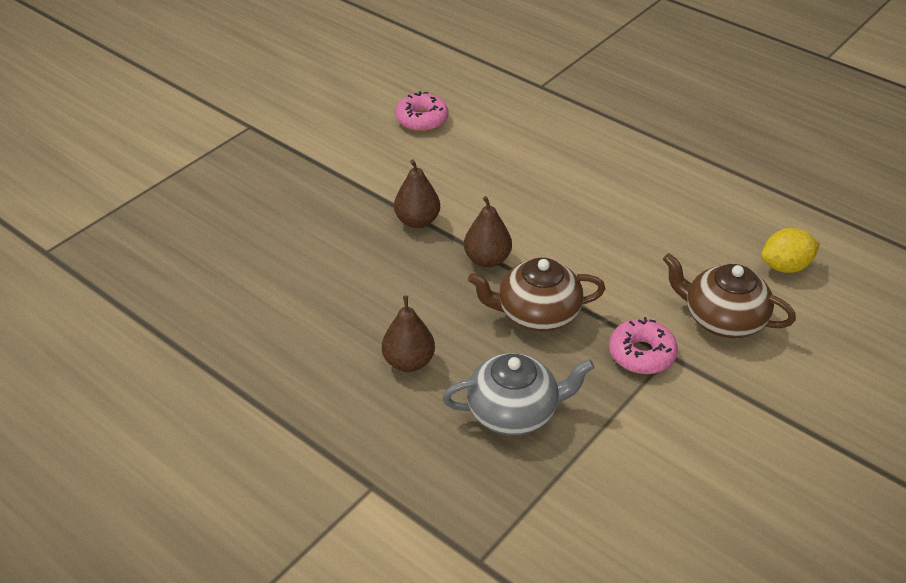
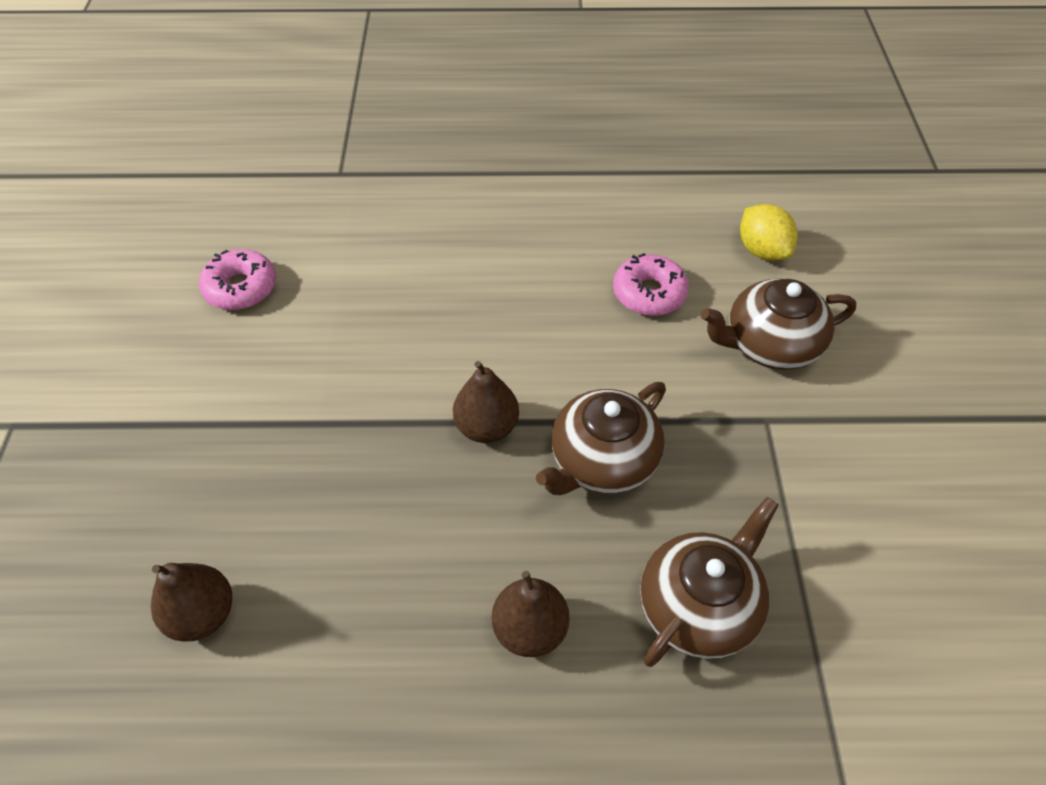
camera: 40 degrees left, 10 degrees up
brown pear [394,159,440,228] -> brown pear moved to [151,563,232,642]
grey teapot [442,353,594,435] -> brown teapot [640,497,779,667]
pink donut [609,317,678,374] -> pink donut moved to [613,253,689,316]
yellow lemon [761,228,820,273] -> yellow lemon turned 60 degrees counterclockwise [740,204,798,261]

